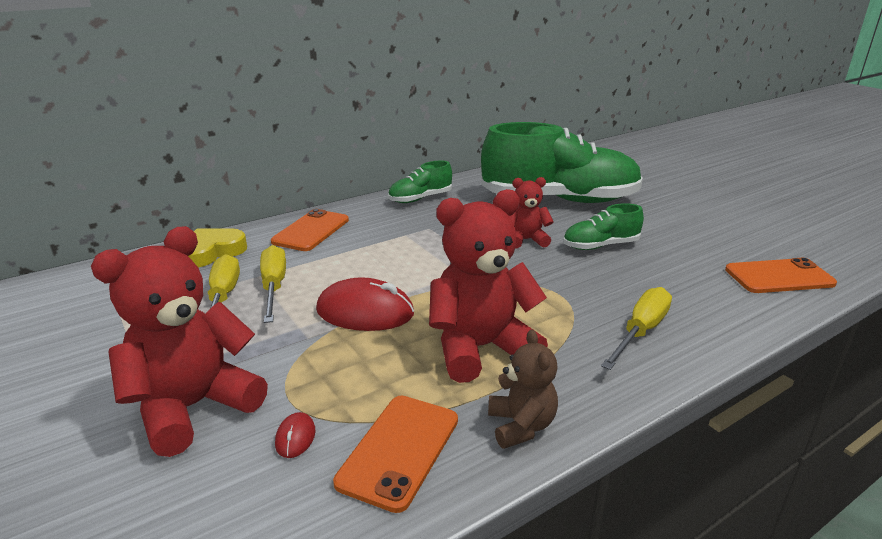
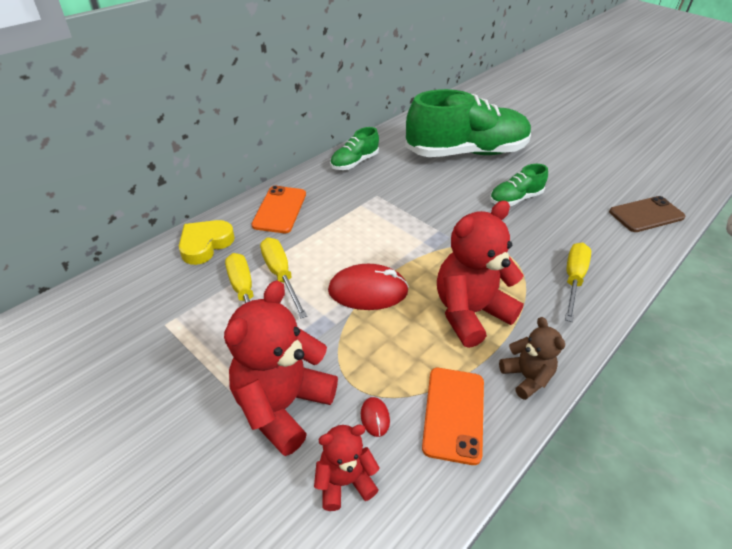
camera: 15 degrees left, 15 degrees up
red teddy bear [509,177,554,249] -> red teddy bear moved to [314,425,380,511]
orange phone [725,258,837,293] -> brown phone [609,196,685,232]

